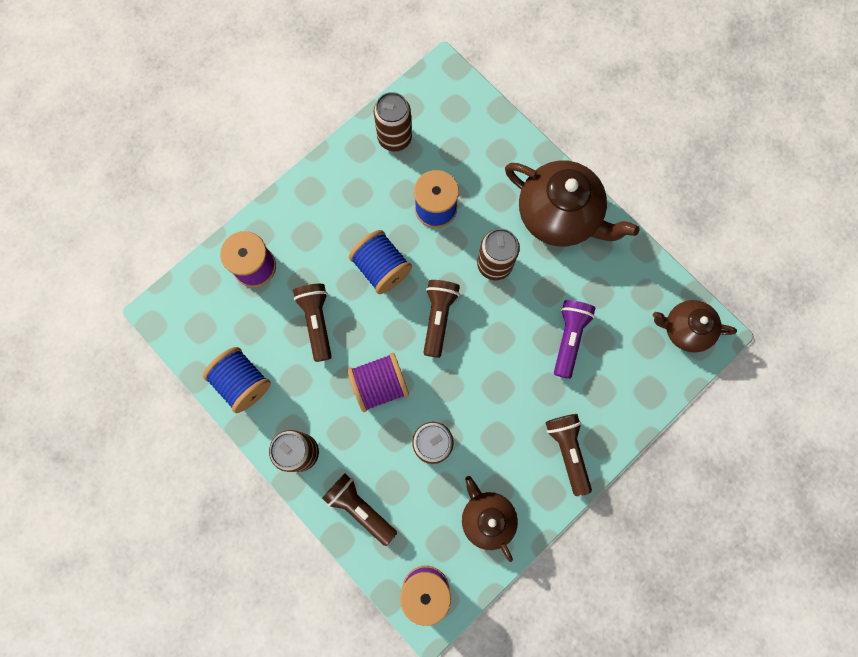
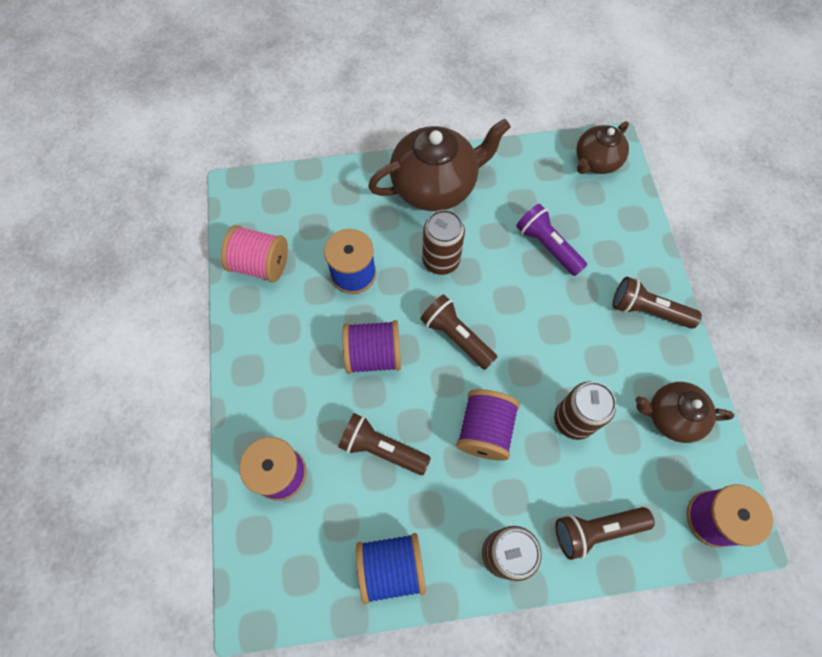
camera: 55 degrees left, 10 degrees down
blue spool [349,230,412,294] -> purple spool [343,320,401,374]
brown can [374,92,412,152] -> pink spool [221,225,288,282]

